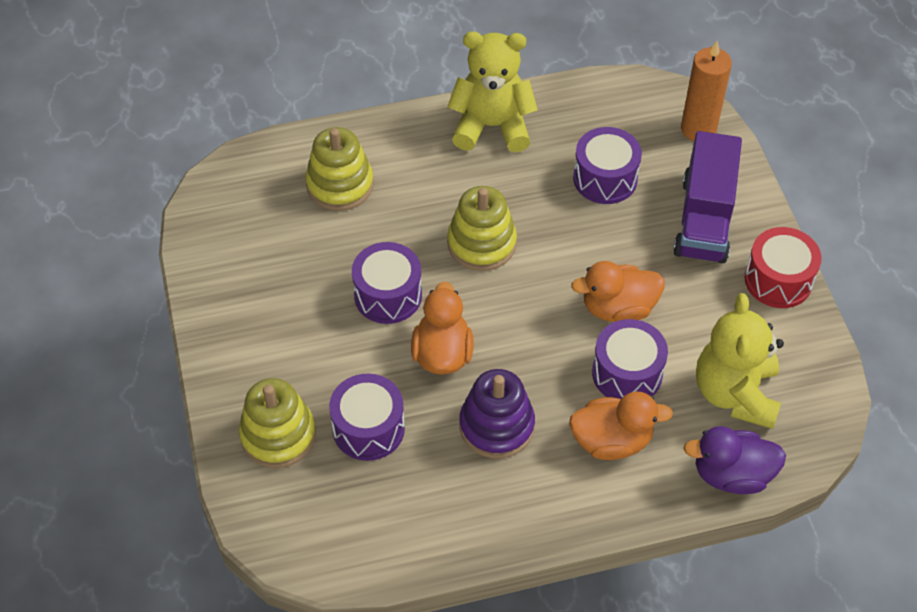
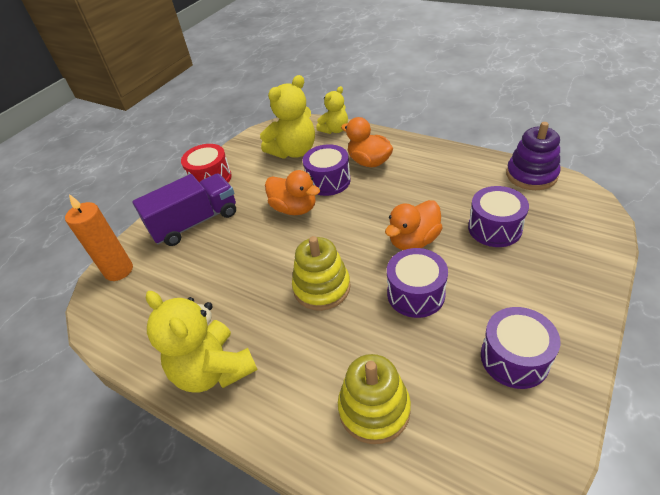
camera: 130 degrees left, 10 degrees down
yellow stacking toy [239,378,316,468] -> none
purple stacking toy [459,369,535,458] -> purple stacking toy moved to [506,122,560,190]
purple drum [573,127,642,204] -> purple drum moved to [481,307,560,389]
purple duck [683,426,786,494] -> yellow teddy bear [316,86,348,134]

